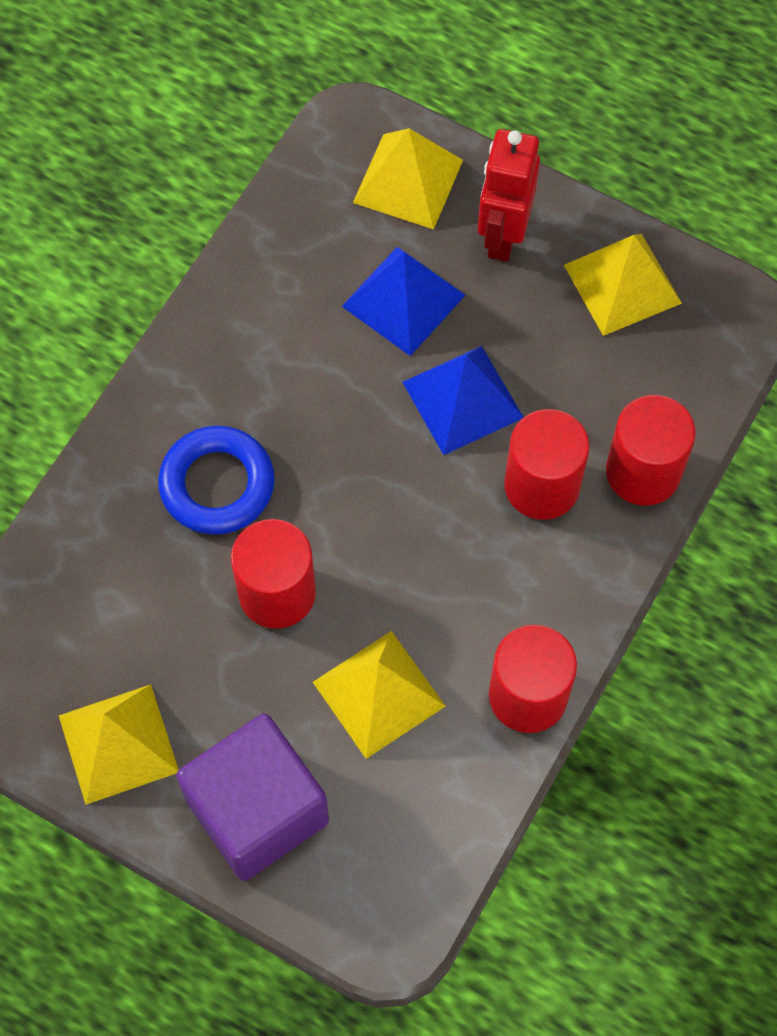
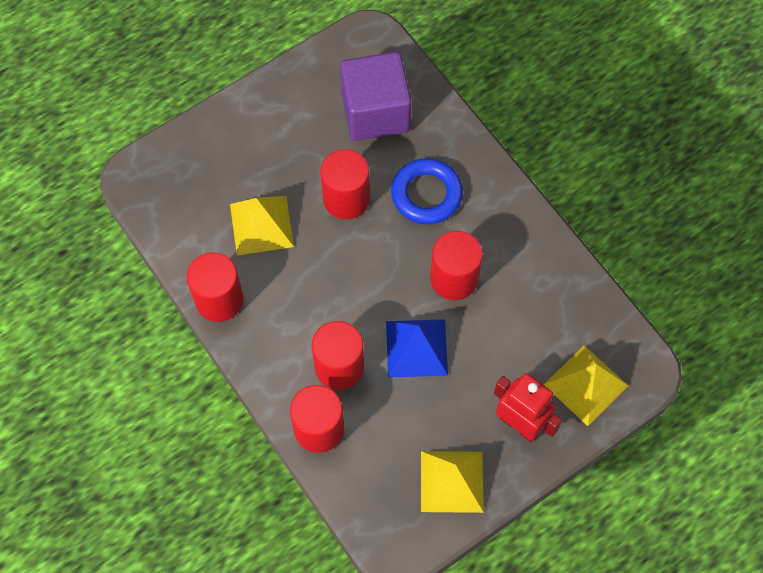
camera: 115 degrees right, 0 degrees up
yellow pyramid [59,684,179,805] -> none
purple cube [176,714,329,881] -> purple cube moved to [340,52,411,141]
blue pyramid [342,247,465,356] -> none
none -> red cylinder [430,231,483,300]

